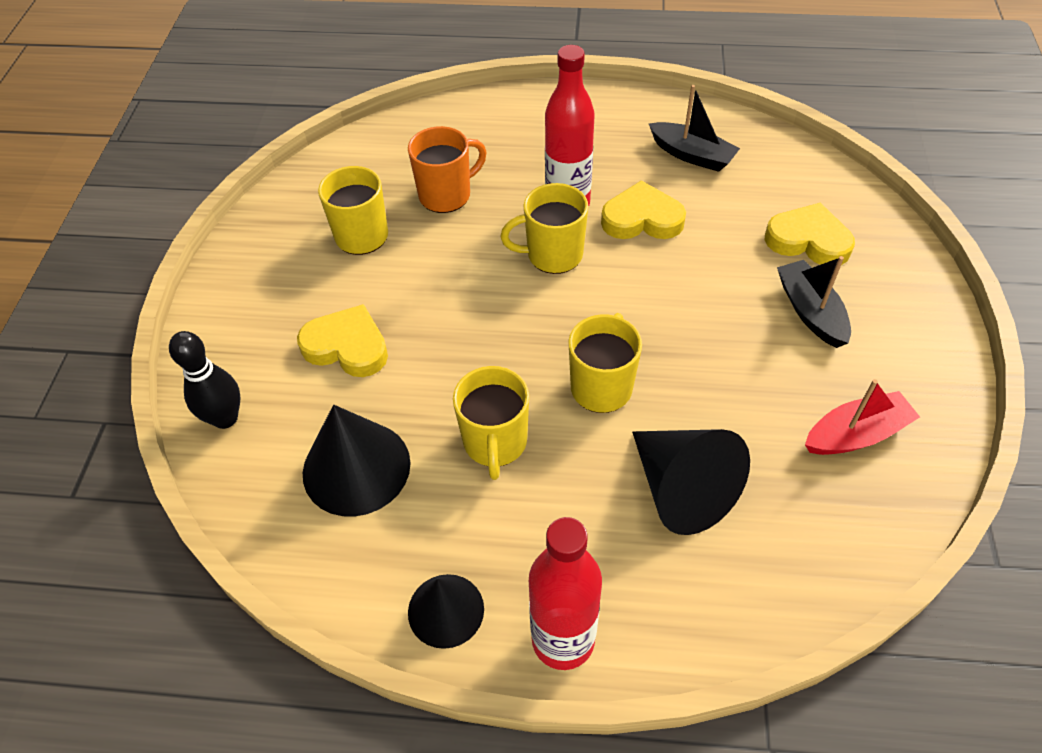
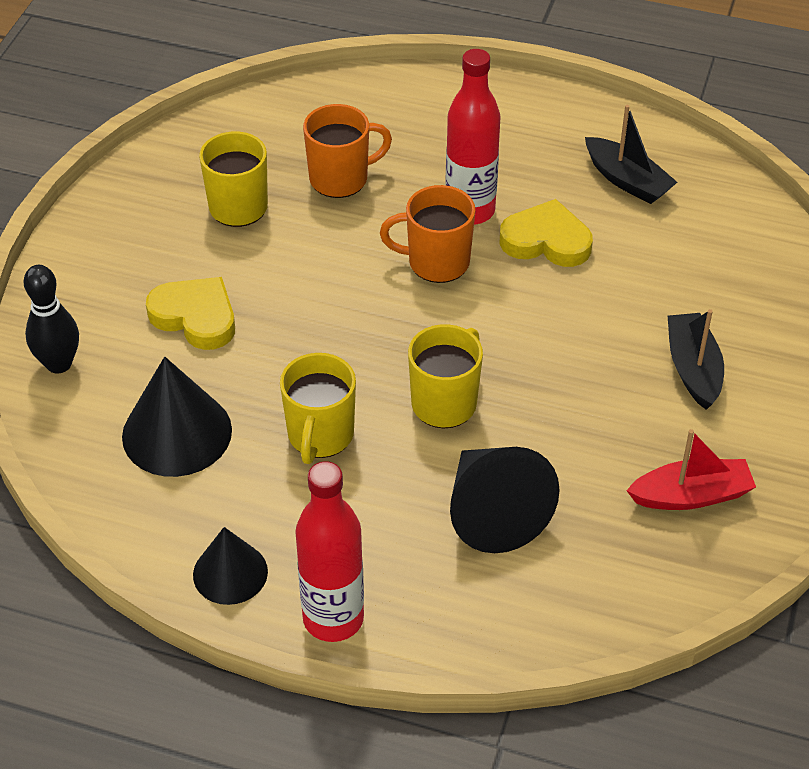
camera: 10 degrees right, 5 degrees down
yellow mug [500,183,588,274] -> orange mug [380,185,476,283]
yellow heart [765,203,855,265] -> none

